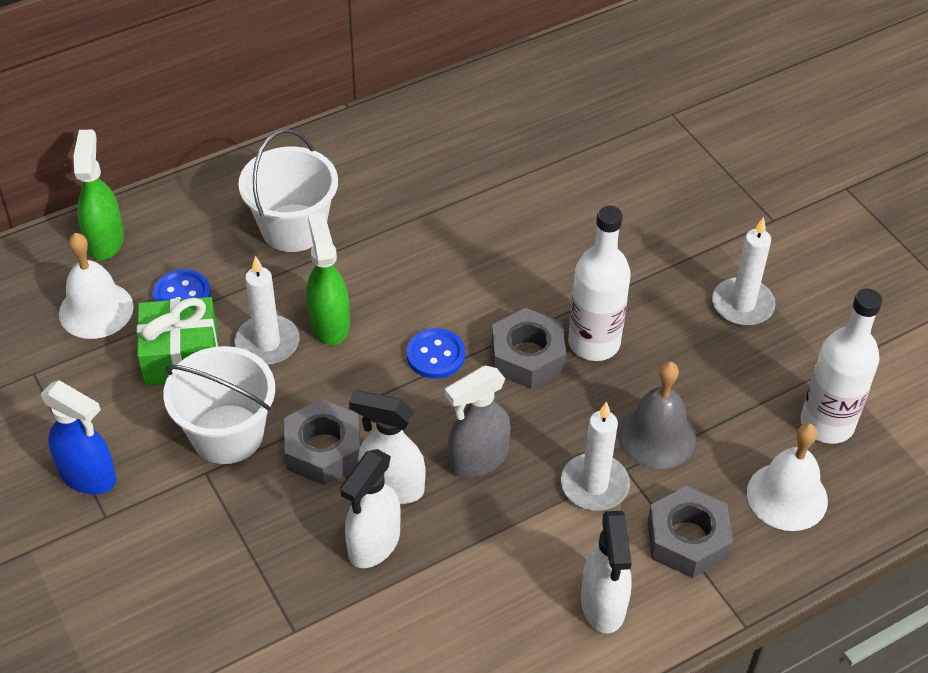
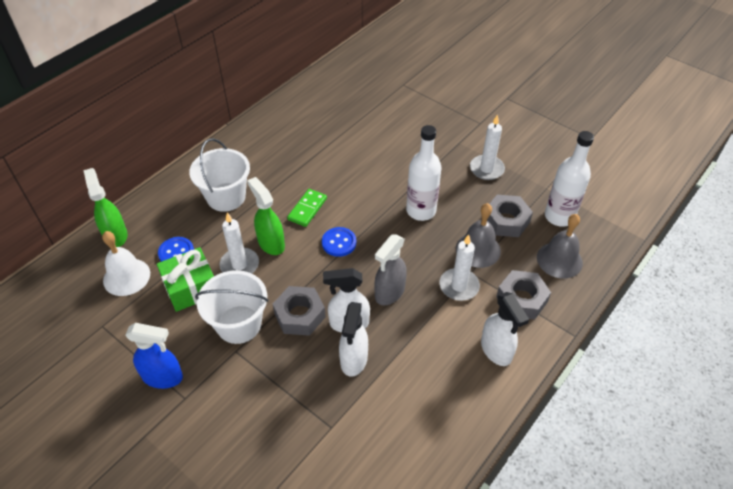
camera: 20 degrees left, 0 degrees up
grey nut [492,308,566,389] -> grey nut moved to [487,195,533,237]
white bell [747,423,828,531] -> grey bell [537,214,583,279]
none -> green domino [287,189,327,227]

